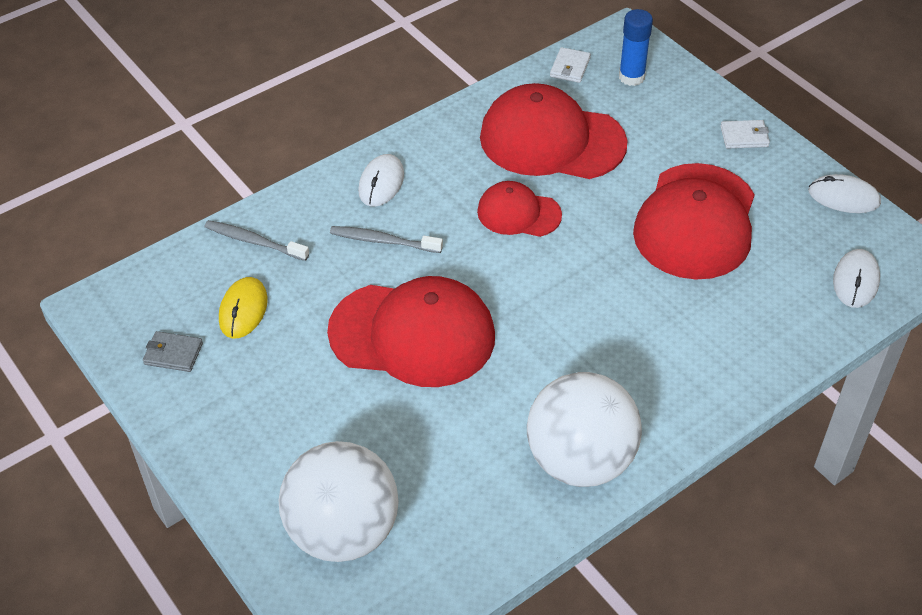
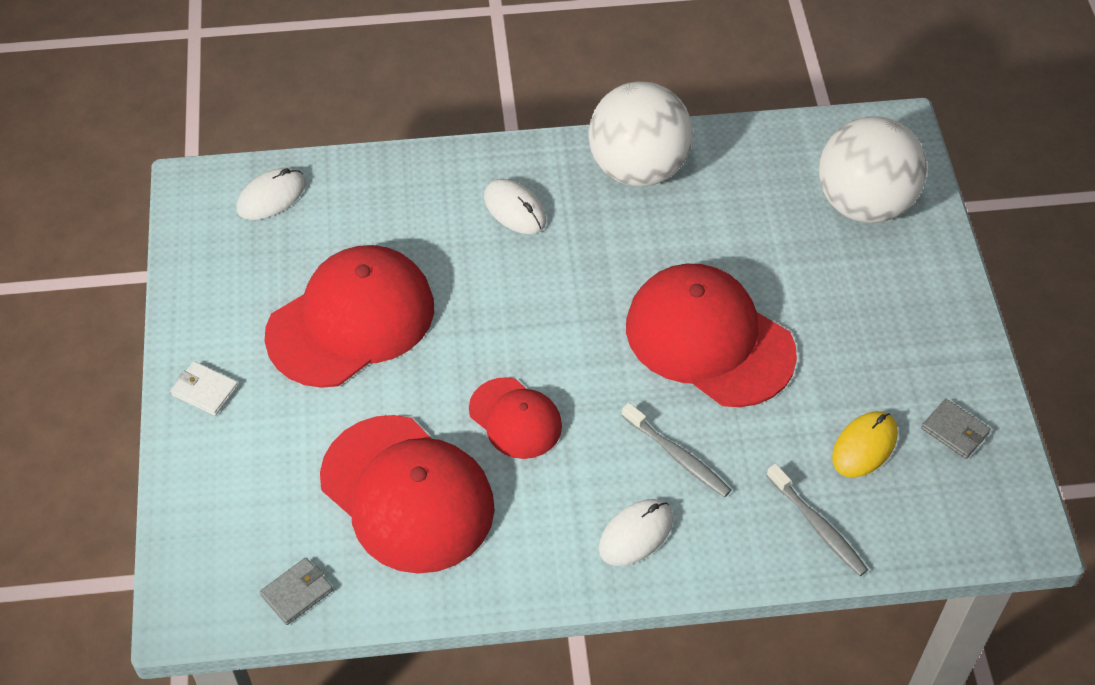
camera: 150 degrees left, 5 degrees up
white wallet [550,47,591,83] -> grey wallet [260,558,333,625]
blue glue stick [619,9,653,86] -> none
white mouse [808,174,881,213] -> white mouse moved to [484,179,546,234]

